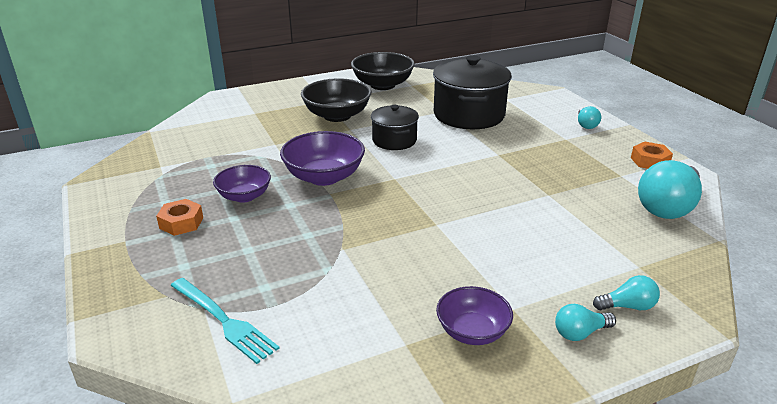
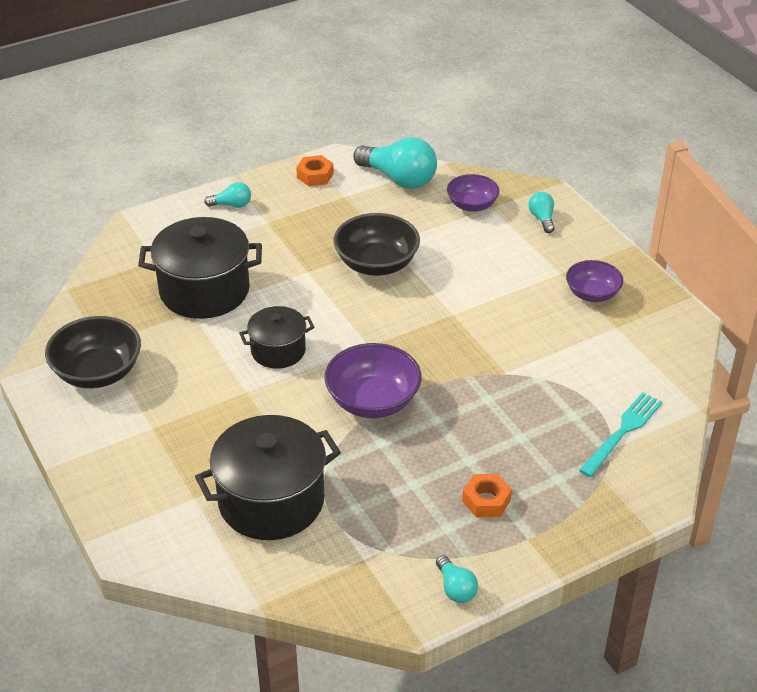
camera: 95 degrees left, 10 degrees up
purple bowl [213,165,271,203] -> purple bowl moved to [447,174,499,212]
black bowl [301,78,372,122] -> black bowl moved to [333,213,420,276]
turquoise light bulb [555,304,616,341] -> turquoise light bulb moved to [436,555,478,603]
none -> black pot [195,415,341,540]

